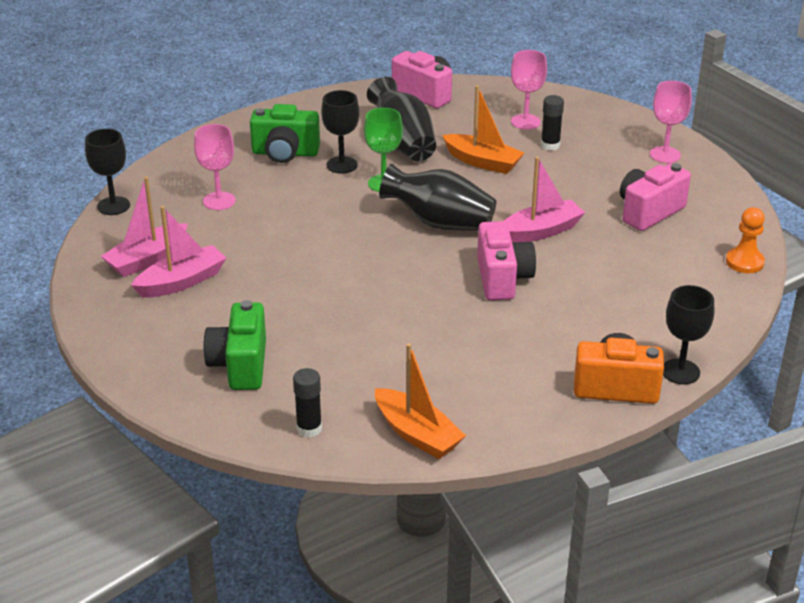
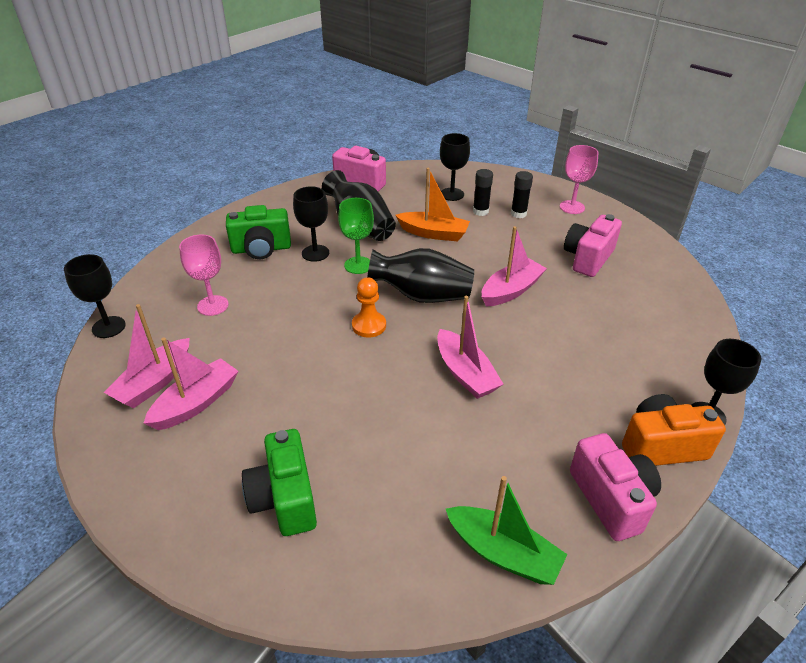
camera: 15 degrees left, 5 degrees up
black glue stick [293,368,322,437] -> black glue stick moved to [511,171,533,218]
orange boat [375,343,466,459] -> green boat [446,476,567,585]
pink camera [477,221,536,300] -> pink camera moved to [570,433,661,541]
pink goblet [511,50,547,130] -> black goblet [440,133,470,201]
orange pawn [726,207,765,273] -> orange pawn moved to [352,277,386,338]
none -> pink boat [437,296,503,399]

